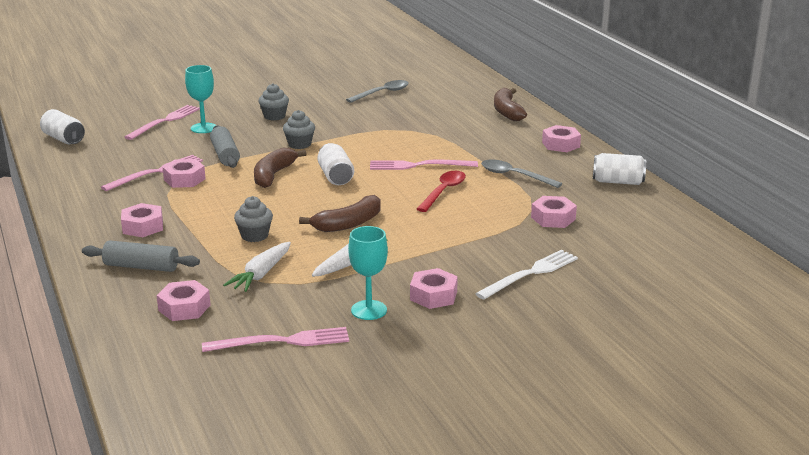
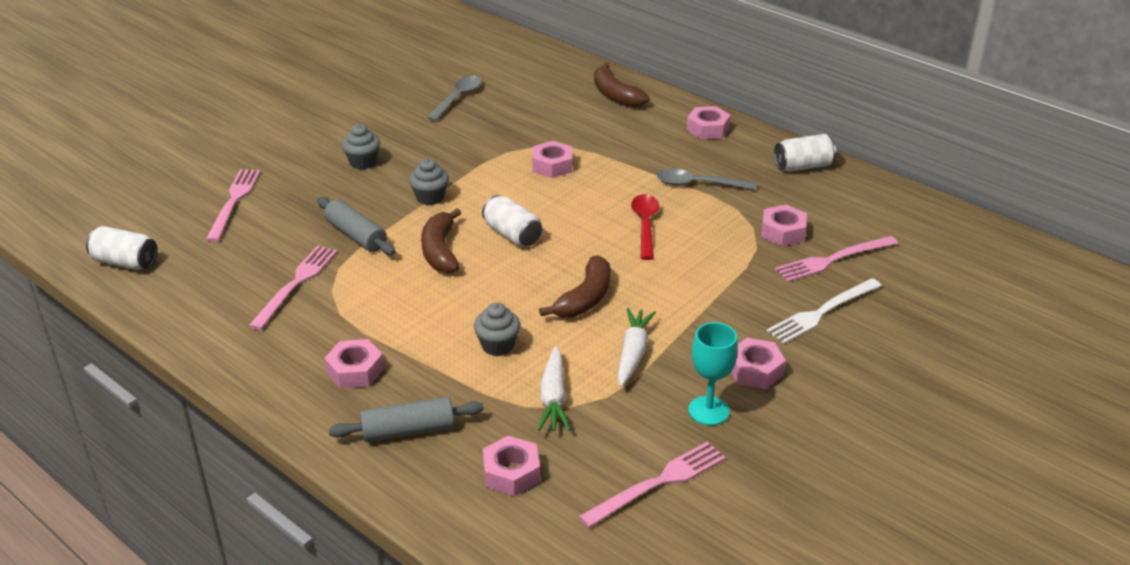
camera: 25 degrees left, 10 degrees up
pink nut [162,159,206,188] -> pink nut moved to [532,141,572,178]
turquoise goblet [185,65,216,133] -> none
pink fork [370,160,478,170] -> pink fork moved to [775,236,898,282]
white fork [475,250,578,300] -> white fork turned 150 degrees counterclockwise [767,278,882,344]

